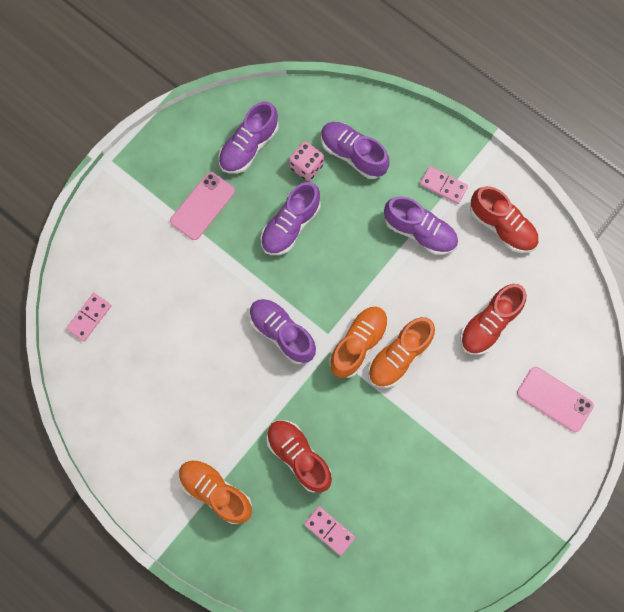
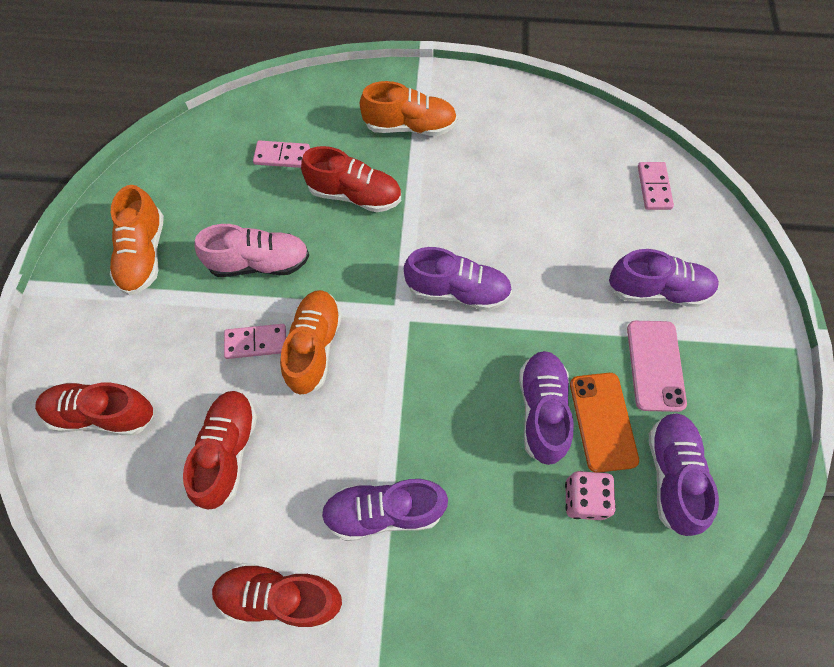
camera: 145 degrees right, 10 degrees down
purple shoe [321,122,390,179] -> purple shoe moved to [609,249,719,307]
orange shoe [329,307,388,378] -> orange shoe moved to [110,185,164,295]
pink domino [420,166,468,204] -> pink domino moved to [224,324,286,359]
pink phone [517,367,594,432] -> red shoe [35,382,154,435]
none -> pink shoe [195,224,309,277]
none -> orange phone [570,373,639,473]

